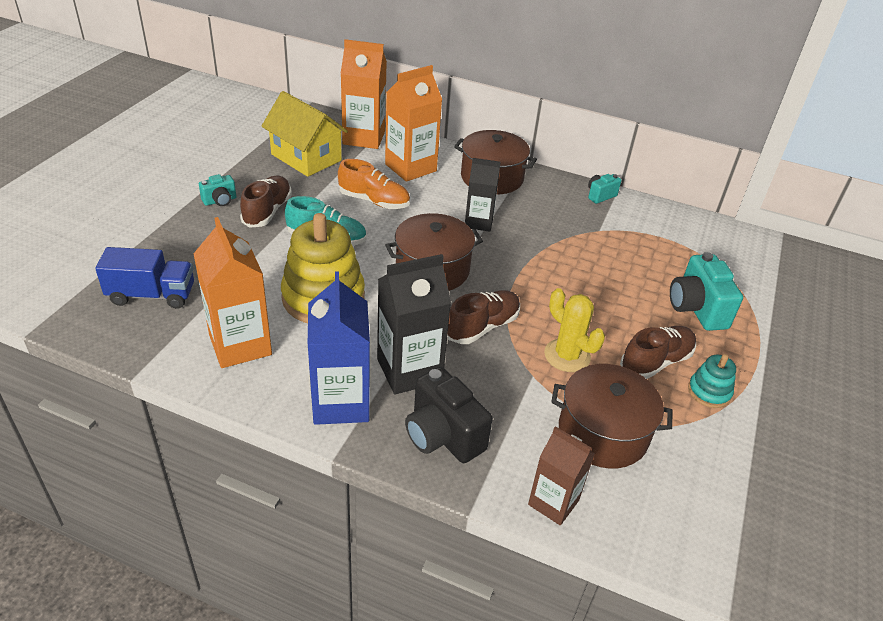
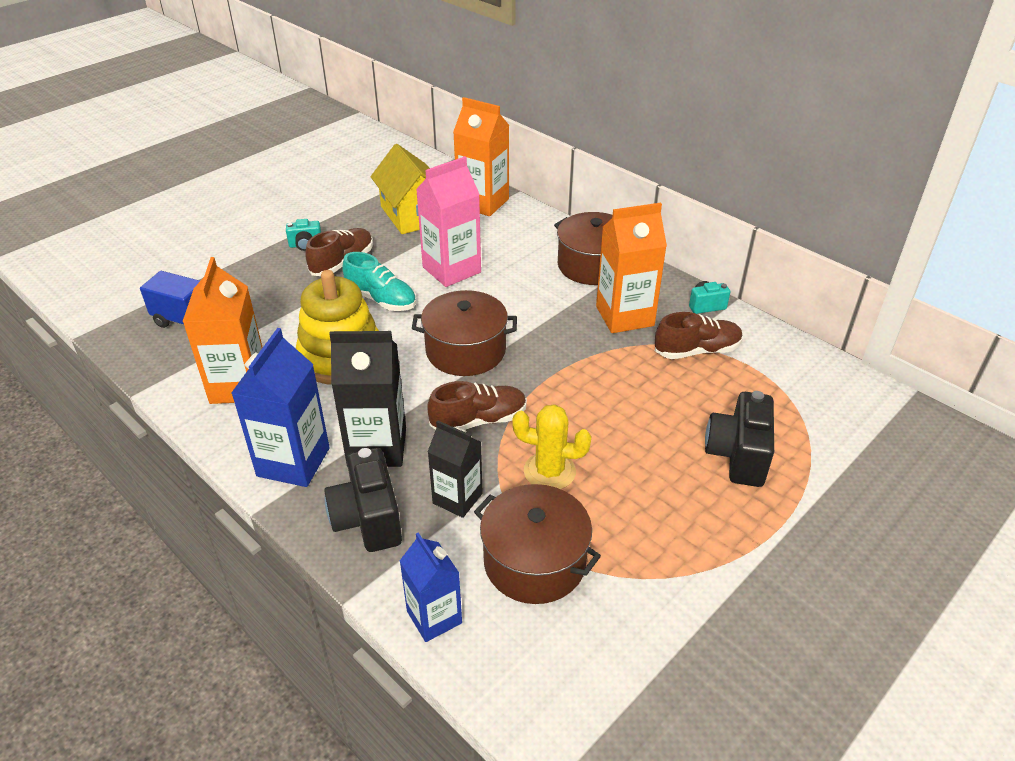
camera: 25 degrees right, 0 degrees up
orange shoe [338,159,410,209] -> pink carton [416,156,481,287]
orange carton [385,65,442,182] -> orange carton moved to [596,203,667,333]
black carton [465,158,500,232] -> black carton moved to [428,421,483,518]
brown carton [528,426,595,525] -> blue carton [400,533,462,642]
yellow cactus [544,288,605,372] -> yellow cactus turned 60 degrees counterclockwise [512,404,592,489]
brown shoe [620,326,696,379] -> brown shoe moved to [655,312,743,359]
turquoise camera [670,252,743,331] -> black camera [705,391,774,487]
turquoise stacking toy [688,354,736,408] -> none

